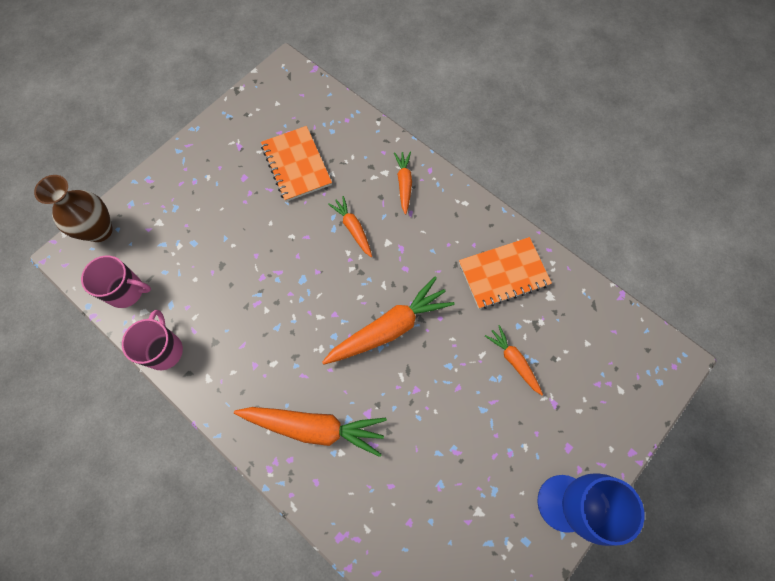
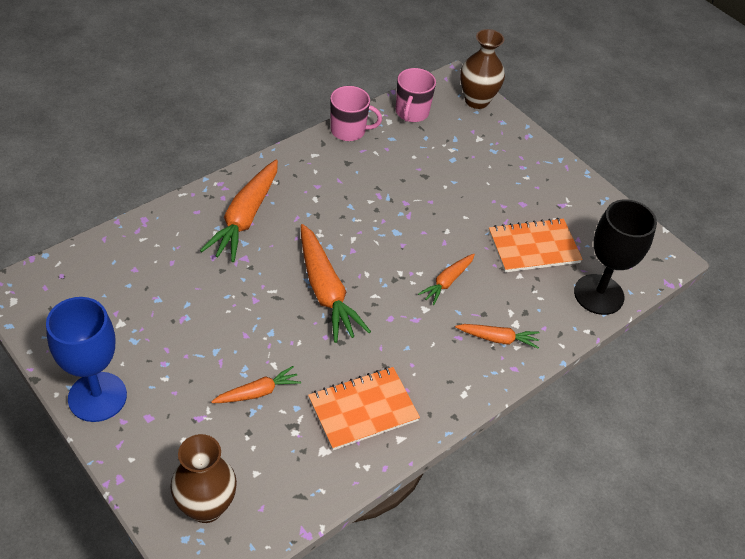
camera: 95 degrees right, 20 degrees down
orange carrot [328,196,372,257] -> orange carrot turned 150 degrees clockwise [418,254,475,305]
orange notebook [459,237,552,309] -> orange notebook turned 75 degrees clockwise [308,367,420,450]
none -> brown vase [170,434,237,523]
none -> black goblet [574,199,657,315]

